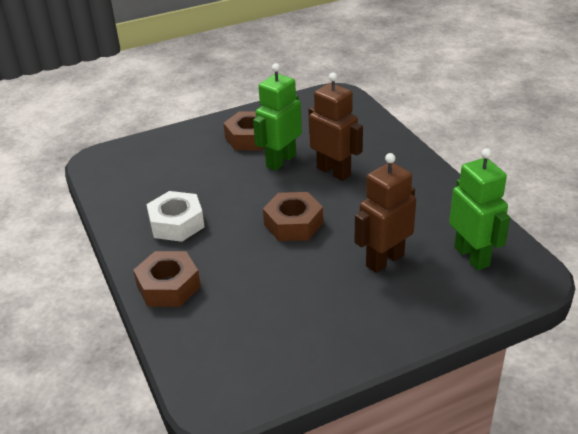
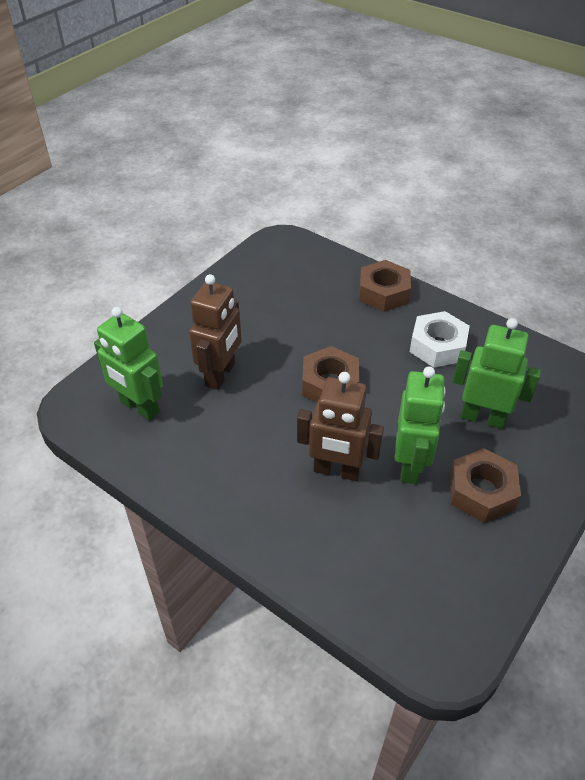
camera: 150 degrees right, 10 degrees up
none -> green robot [453,318,541,429]

